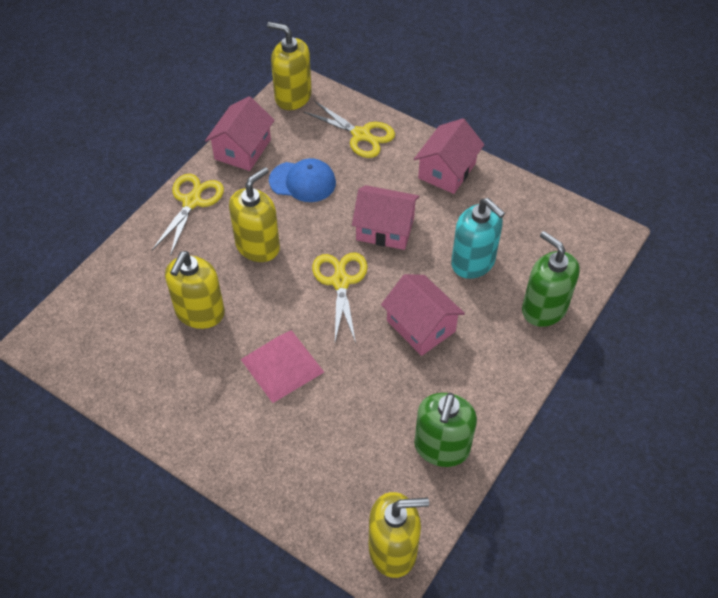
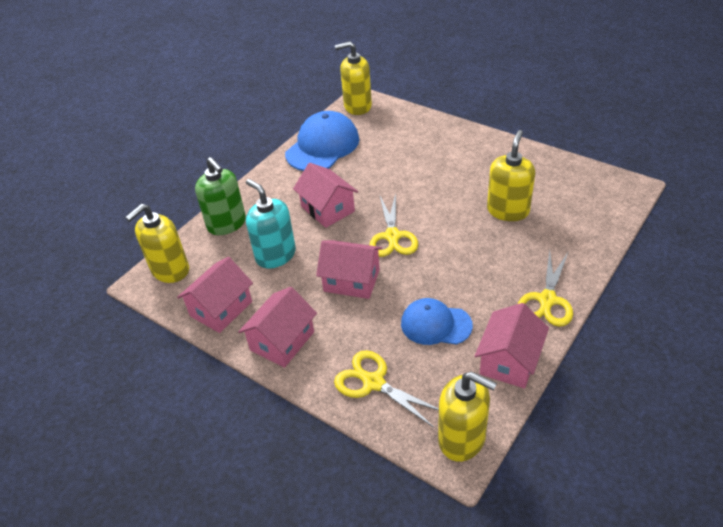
camera: 175 degrees left, 10 degrees down
yellow soap dispenser [229,167,280,262] -> yellow soap dispenser moved to [125,204,189,283]
pink pyramid [241,330,324,403] -> none
green soap dispenser [414,393,477,467] -> blue cap [285,111,359,171]
none -> pink house [177,257,253,333]

